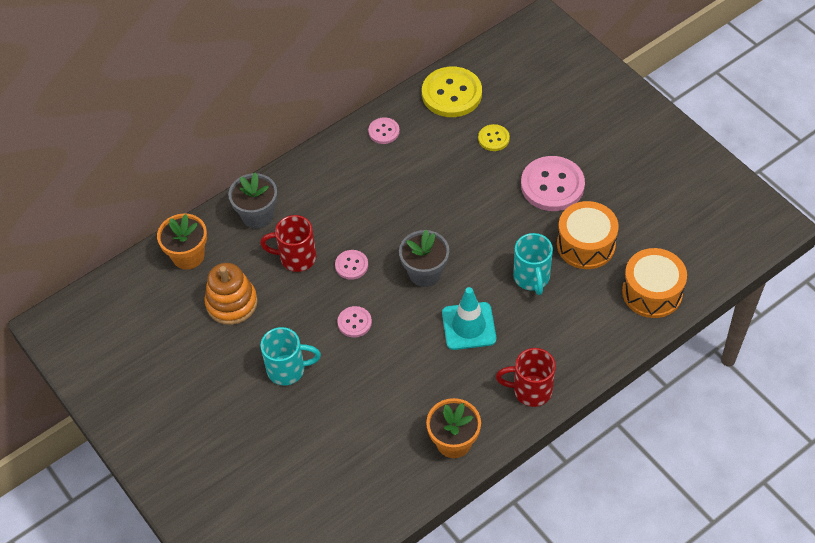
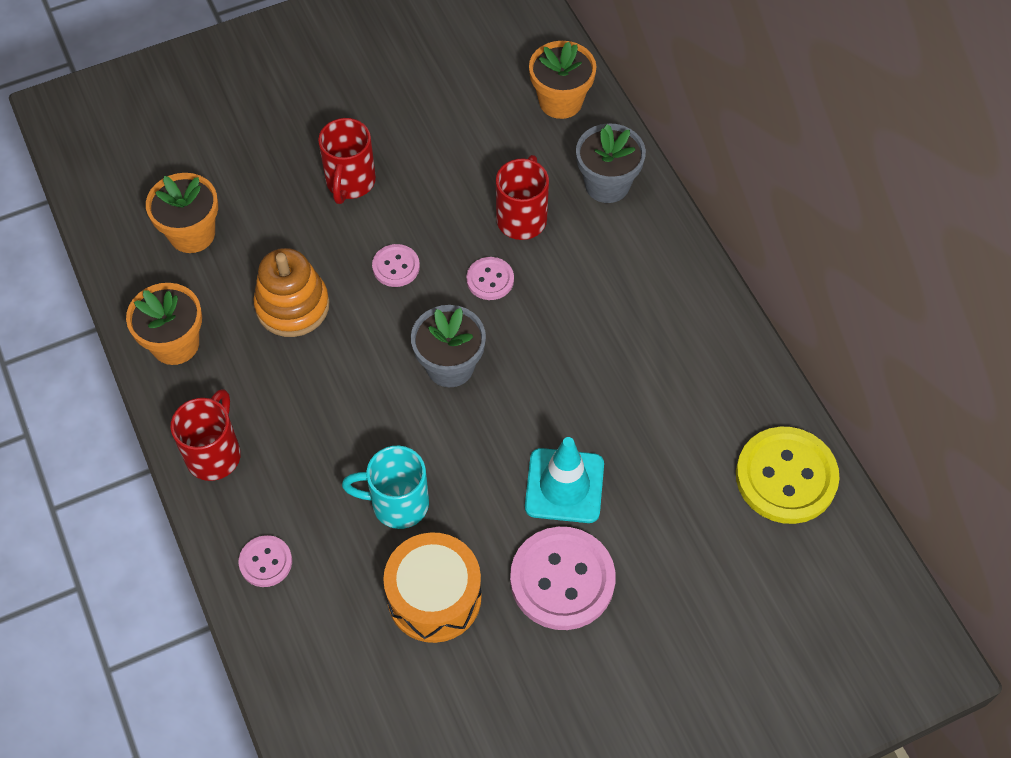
camera: 100 degrees right, 5 degrees up
orange stacking toy [204,263,258,325] -> orange stacking toy moved to [253,248,330,337]
turquoise mug [260,327,321,385] -> red mug [318,118,376,204]
pink button [368,117,400,144] -> pink button moved to [239,535,292,587]
turquoise traffic cone [442,287,496,350] -> turquoise traffic cone moved to [525,437,604,523]
yellow button [478,124,510,151] -> none
orange drum [622,248,687,318] -> none
none -> orange flower pot [146,173,218,253]

